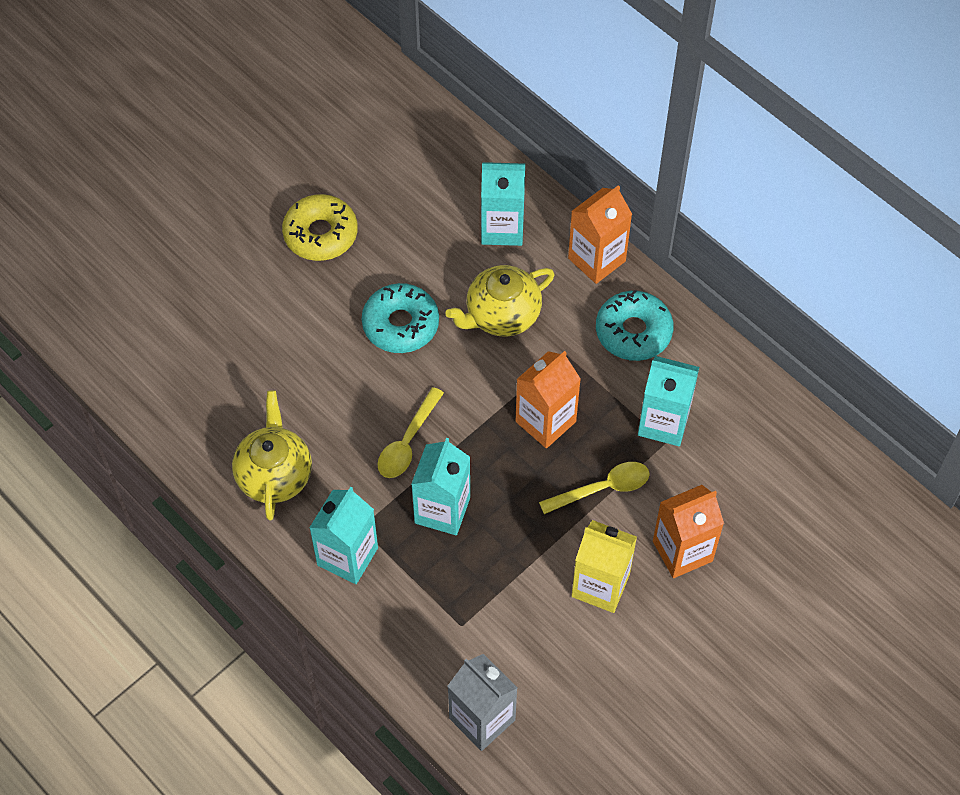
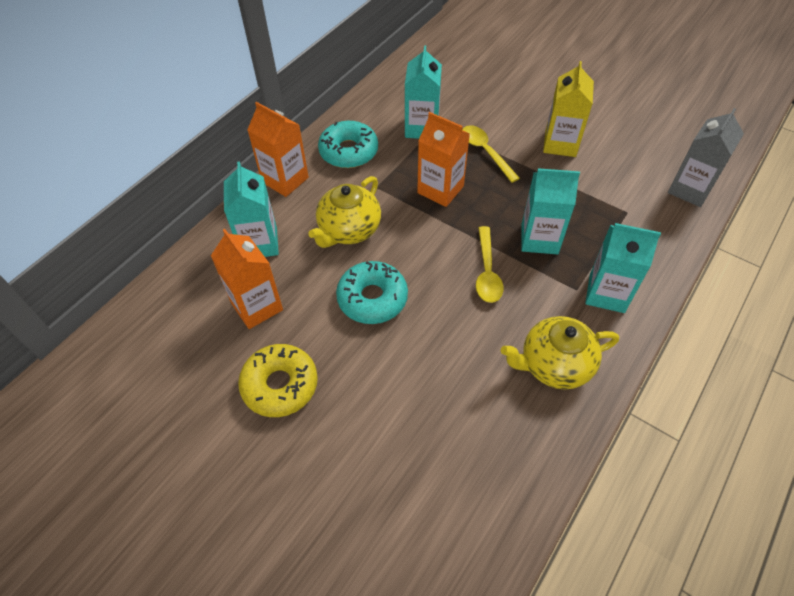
camera: 100 degrees left, 5 degrees down
yellow spoon [377,387,444,478] -> yellow spoon turned 75 degrees clockwise [476,226,504,303]
yellow teapot [445,265,555,336] -> yellow teapot turned 75 degrees clockwise [308,176,381,248]
orange carton [653,485,724,578] -> orange carton moved to [211,229,283,329]

